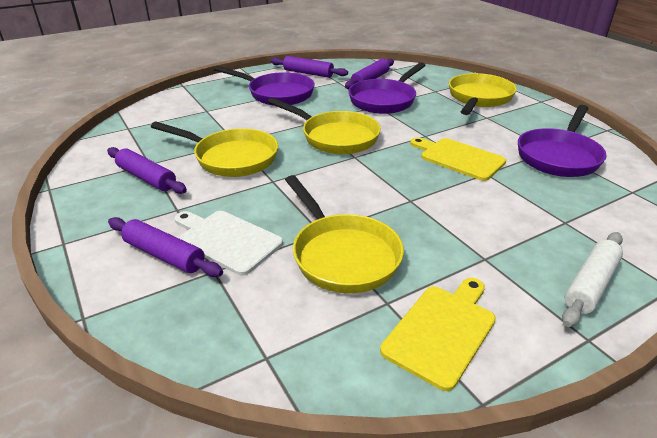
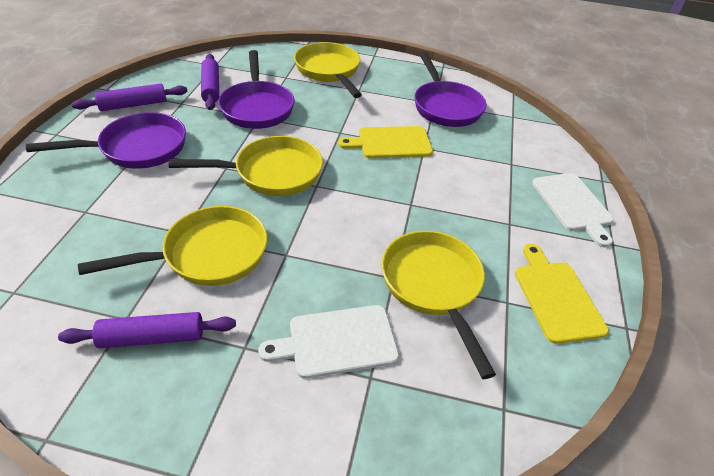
camera: 50 degrees left, 10 degrees up
purple rolling pin [108,217,223,277] -> none
yellow pan [285,175,404,294] -> yellow pan turned 120 degrees counterclockwise [382,231,496,379]
white rolling pin [562,232,623,327] -> white cutting board [532,173,614,247]

